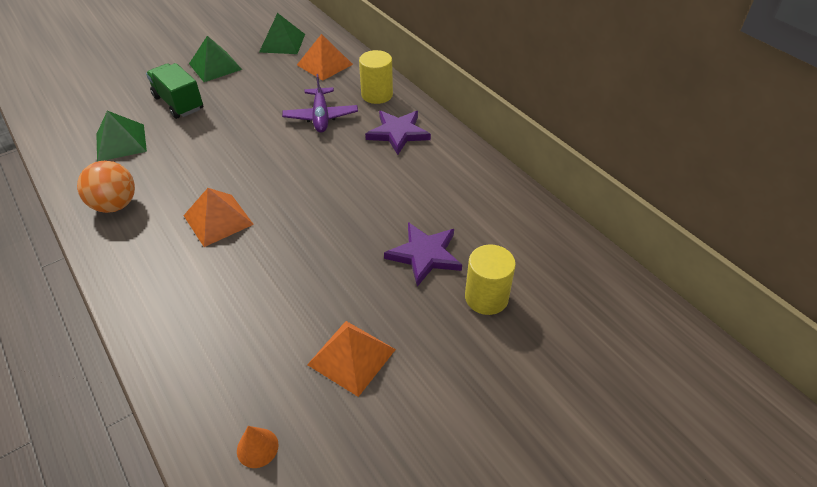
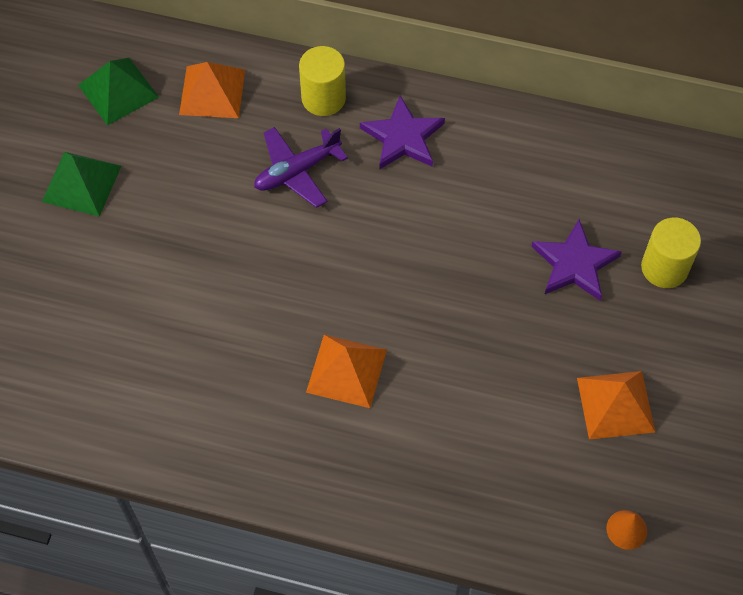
camera: 40 degrees left, 15 degrees up
orange ball [77,161,135,213] -> none
green pyramid [96,111,147,162] -> none
green truck [146,63,203,119] -> none
purple plane [282,74,358,133] -> purple plane turned 105 degrees clockwise [254,127,348,208]

